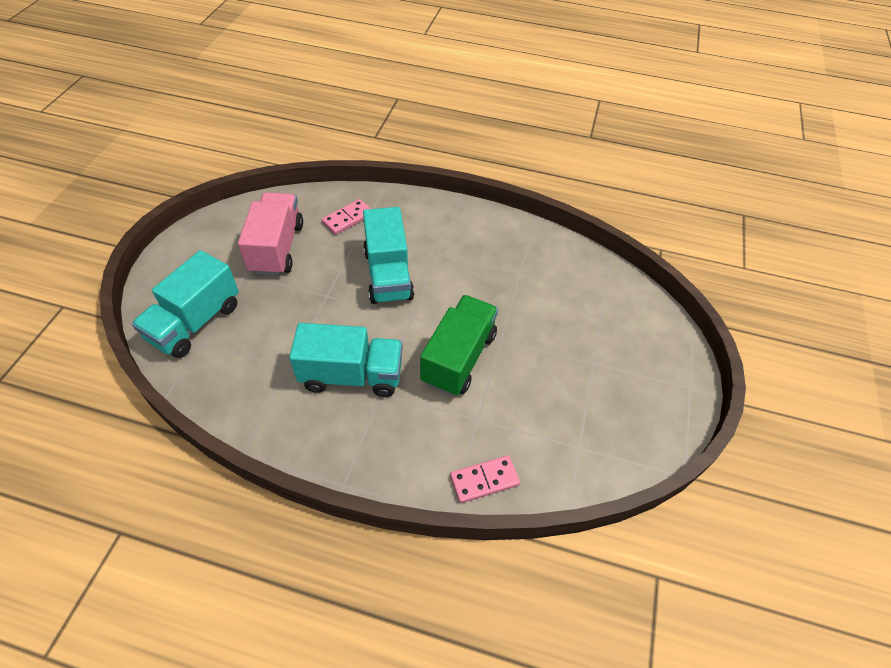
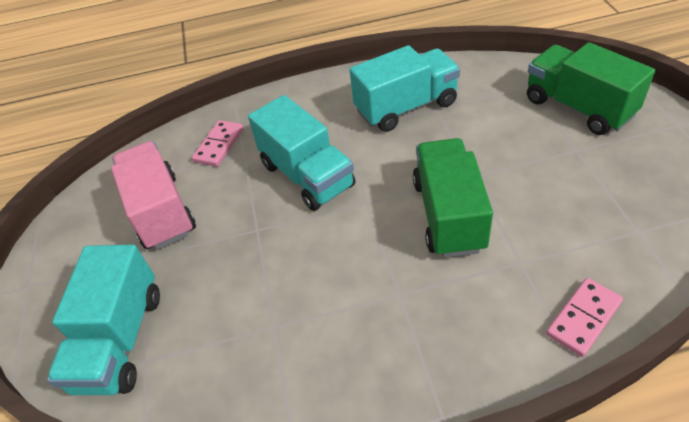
camera: 20 degrees left, 5 degrees down
turquoise truck [289,323,403,397] -> turquoise truck moved to [350,45,460,132]
none -> green truck [527,42,655,135]

